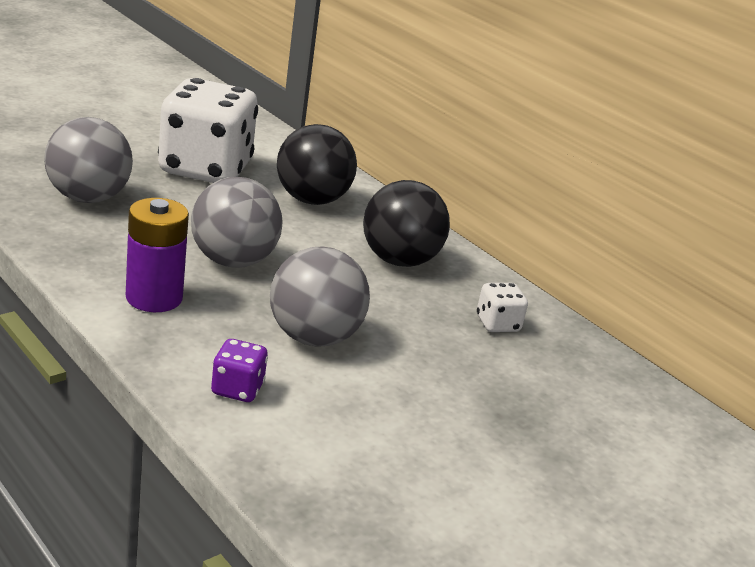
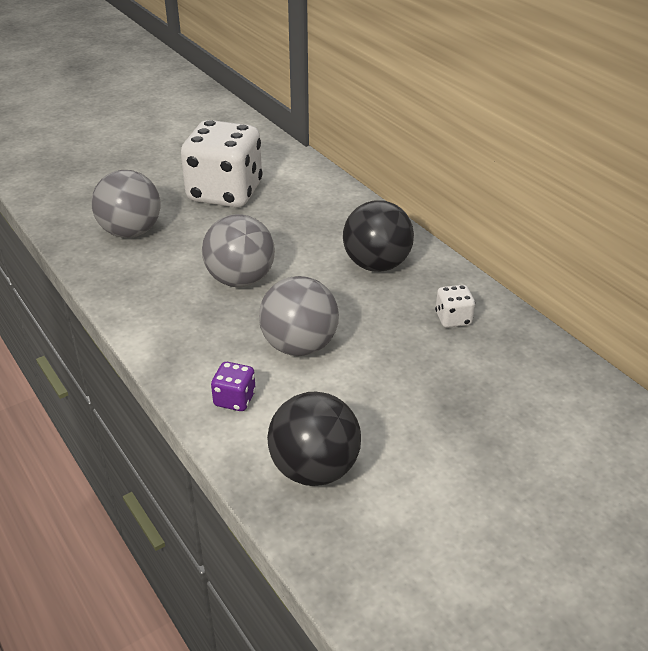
camera: 10 degrees right, 10 degrees up
purple battery [126,198,189,312] -> none
black ball [277,124,357,205] -> black ball moved to [267,392,361,486]

